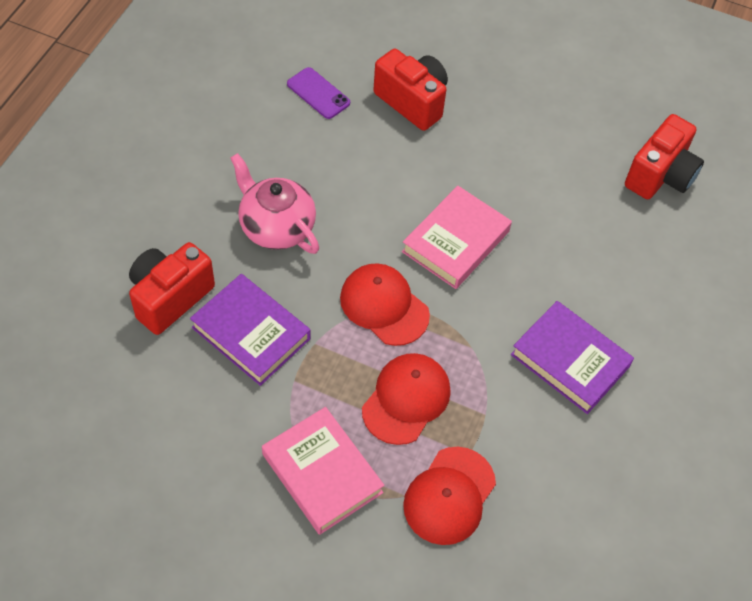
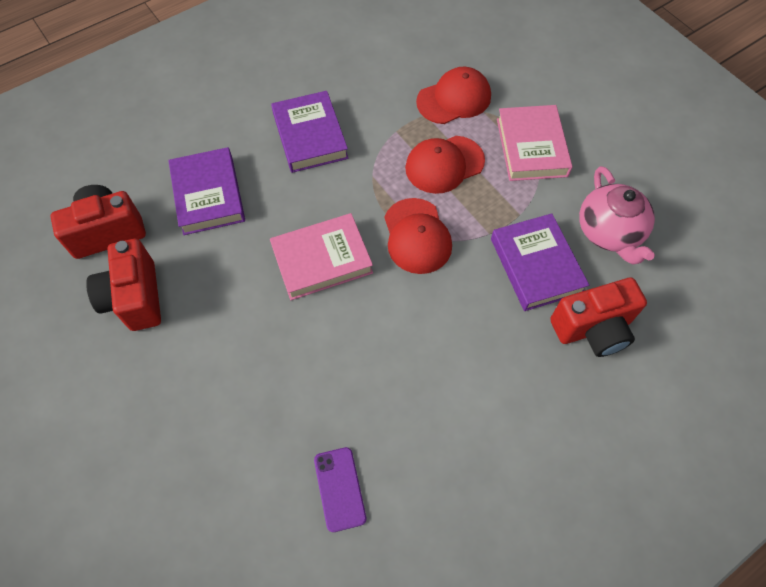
camera: 145 degrees left, 5 degrees up
pink teapot [230,153,319,254] -> pink teapot moved to [579,166,655,265]
red camera [373,49,448,131] -> red camera moved to [86,239,161,331]
none -> purple book [168,147,245,235]

